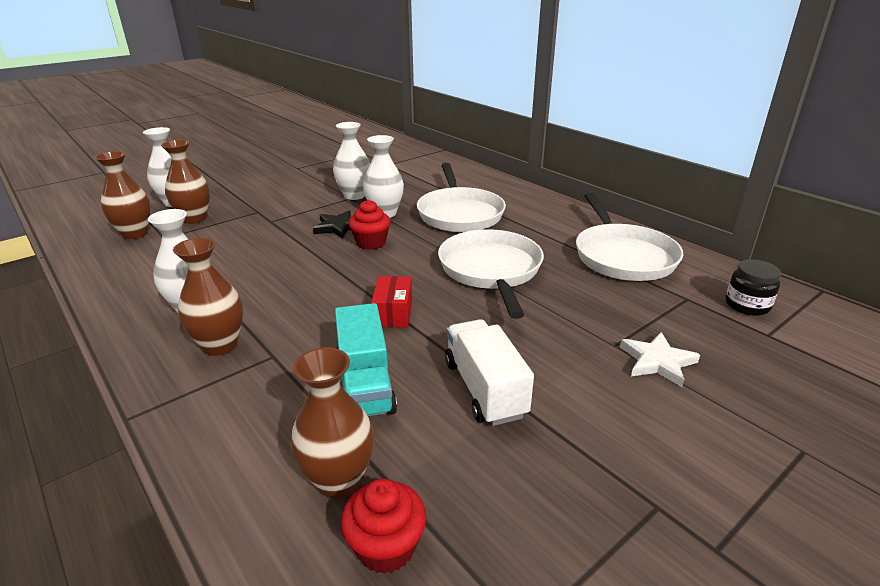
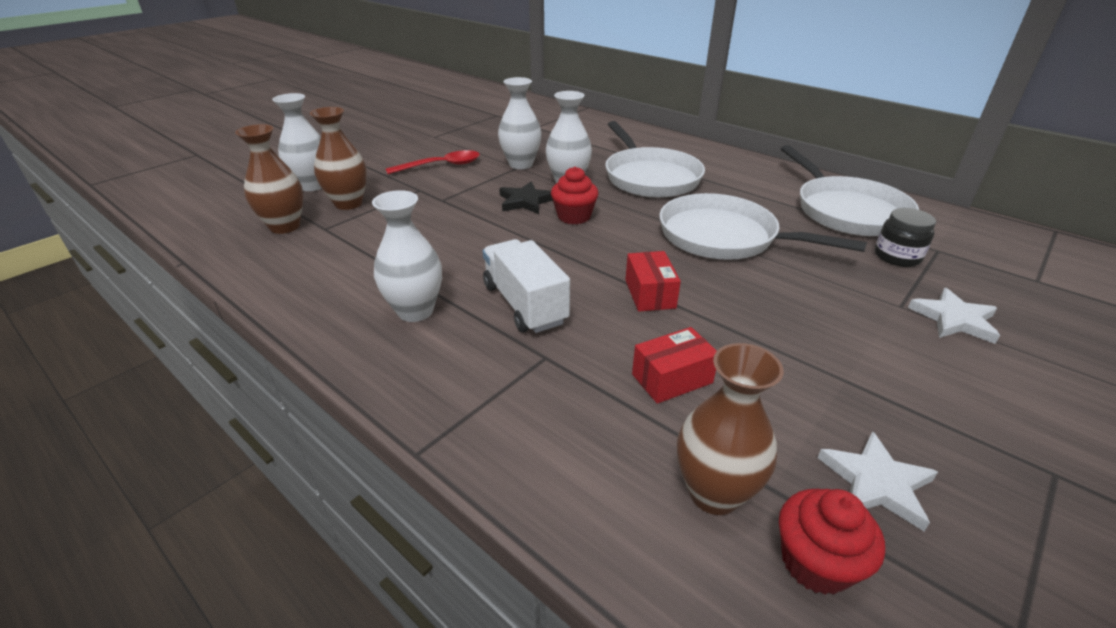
camera: 10 degrees left, 5 degrees up
brown vase [173,238,243,356] -> none
turquoise truck [335,303,397,416] -> red box [632,327,717,404]
white pan [438,229,544,319] -> white pan turned 45 degrees counterclockwise [659,193,867,260]
white truck [445,319,534,426] -> white truck moved to [483,239,570,333]
black jar [726,259,781,316] -> black jar moved to [875,208,936,267]
none -> red spoon [385,150,480,174]
none -> white star [817,431,938,531]

